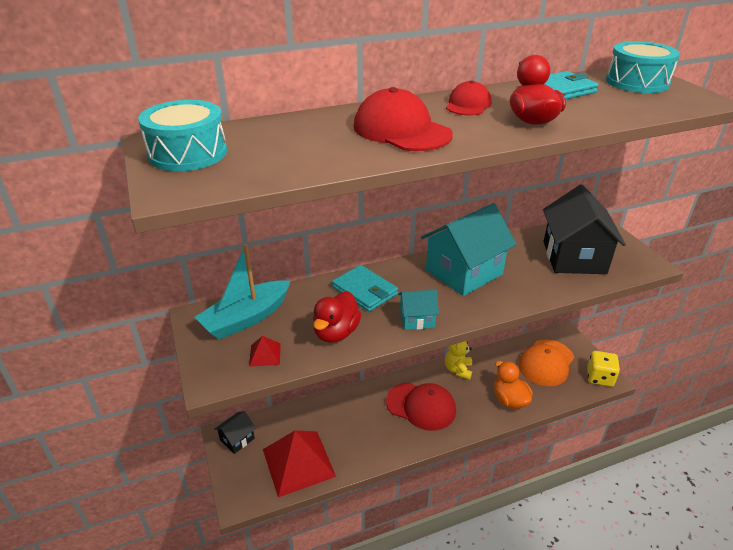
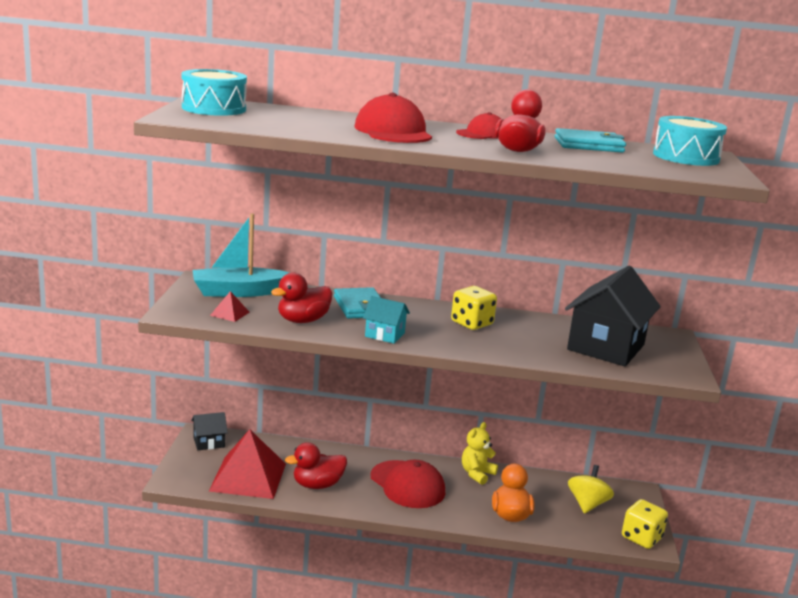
camera: 25 degrees right, 15 degrees down
turquoise house [421,203,517,296] -> yellow dice [451,286,497,330]
orange cap [518,340,574,386] -> yellow spinning top [568,465,614,514]
none -> red duck [285,442,347,489]

